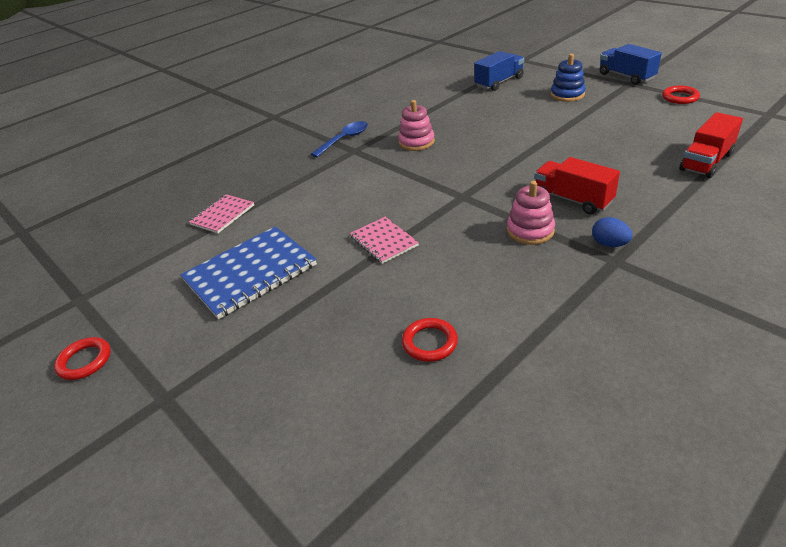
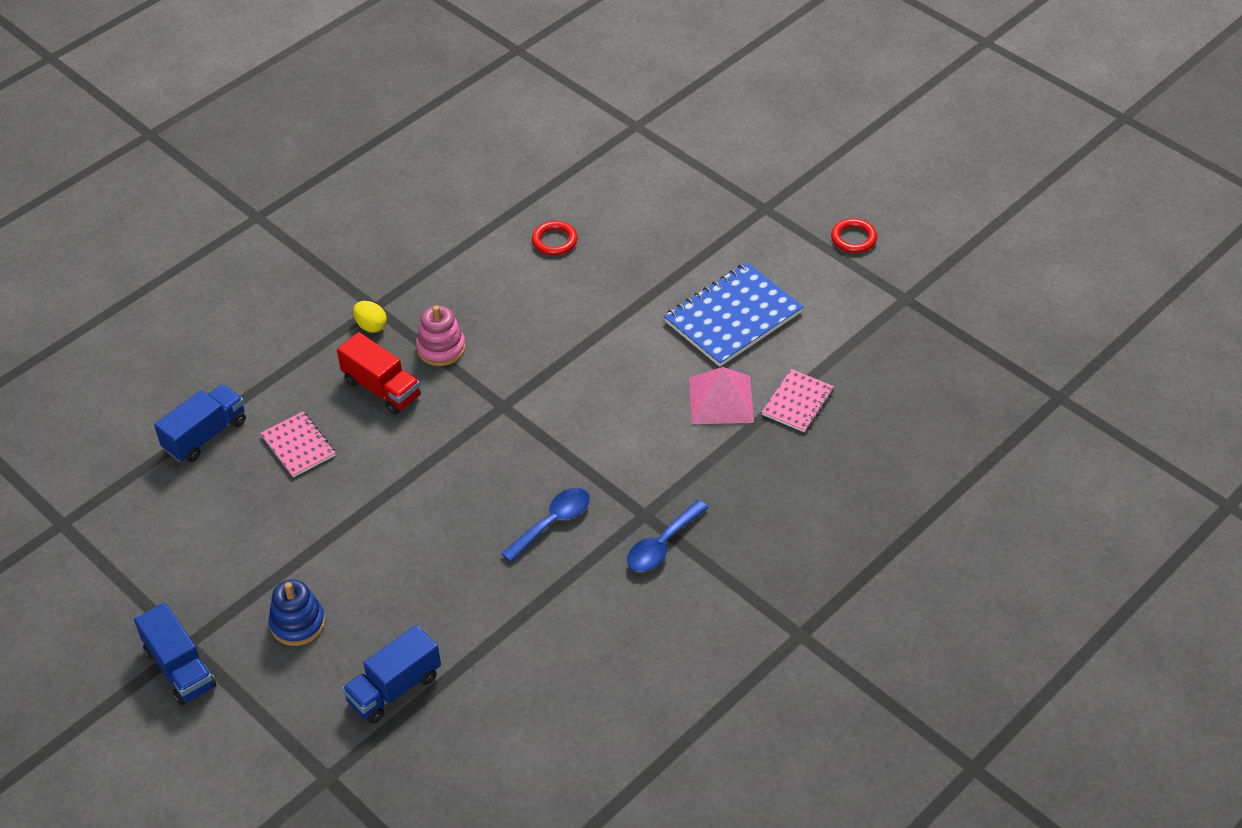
camera: 175 degrees right, 10 degrees up
pink notebook [350,217,419,264] -> pink notebook moved to [260,411,336,477]
pink stacking toy [398,100,435,151] -> blue spoon [501,488,590,562]
blue egg [592,217,632,247] -> yellow egg [353,301,387,333]
red ring [662,86,700,104] -> none
red truck [679,112,743,178] -> blue truck [154,384,246,462]
none -> pink pyramid [689,367,754,424]

